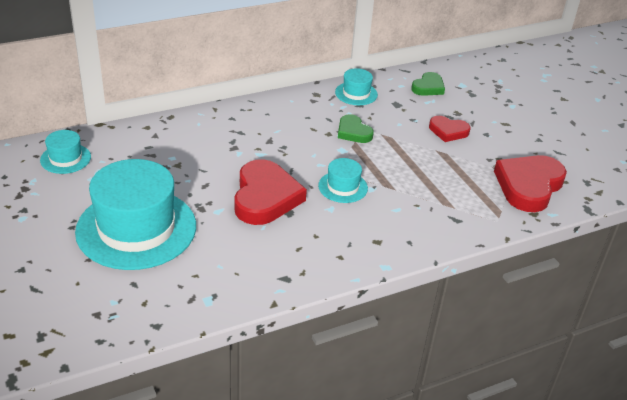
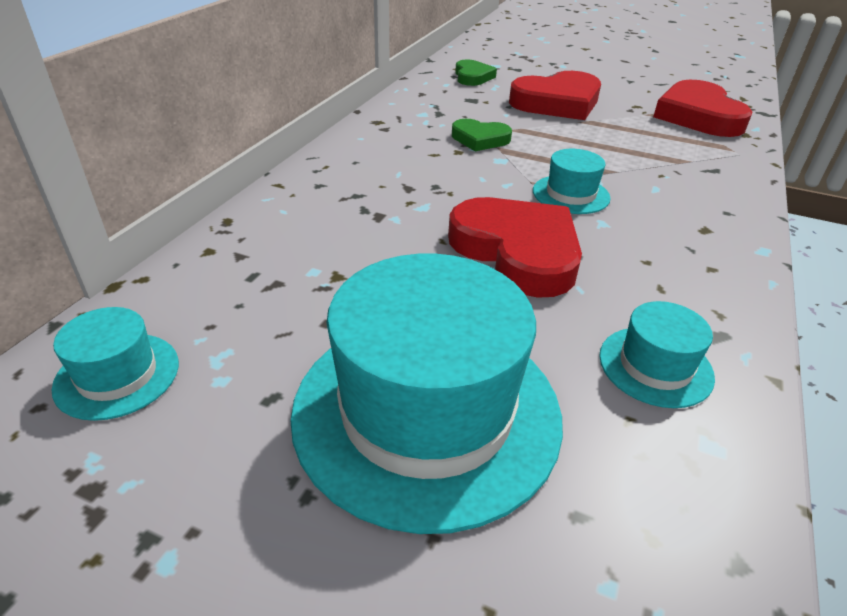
camera: 40 degrees left, 0 degrees up
turquoise hat [335,68,378,105] -> turquoise hat moved to [599,301,715,408]
red heart [429,116,471,142] -> red heart [509,71,601,120], size x1.82

